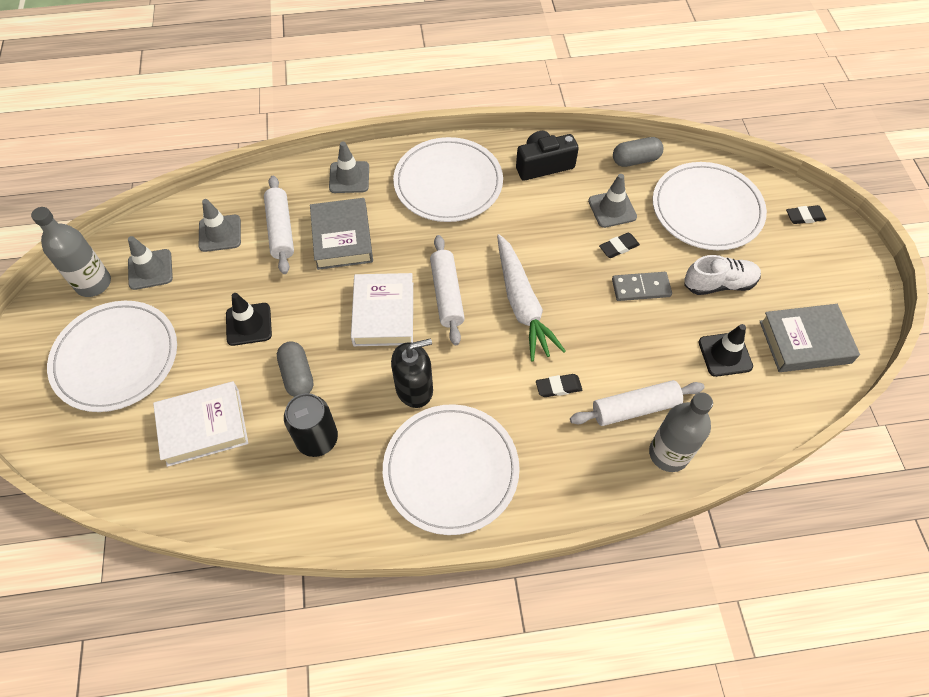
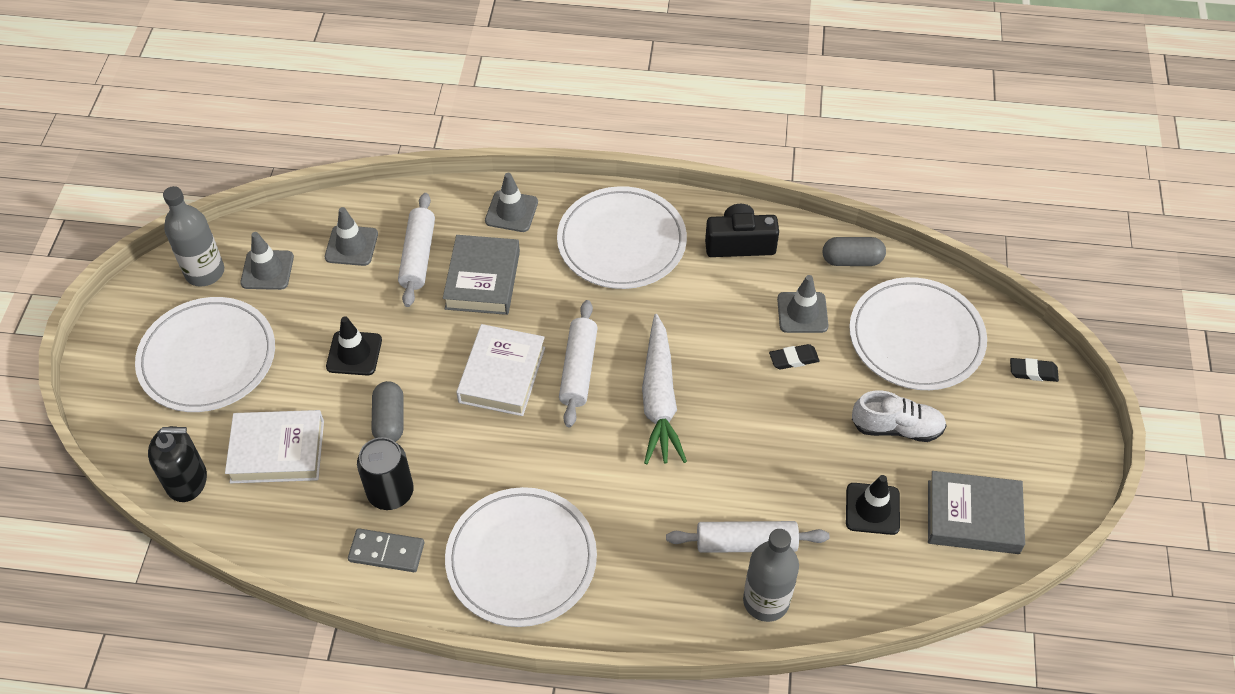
camera: 15 degrees right, 5 degrees down
black soap dispenser [391,339,433,408] -> black soap dispenser moved to [148,426,207,502]
black eraser [536,374,582,397] -> none
grey domino [612,272,672,301] -> grey domino moved to [348,528,424,572]

